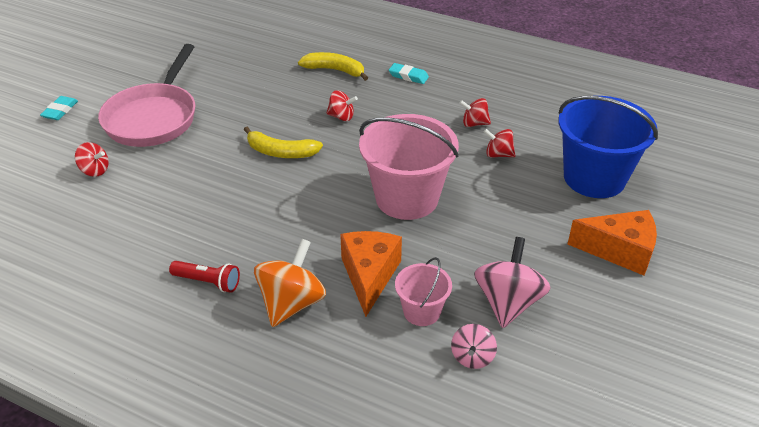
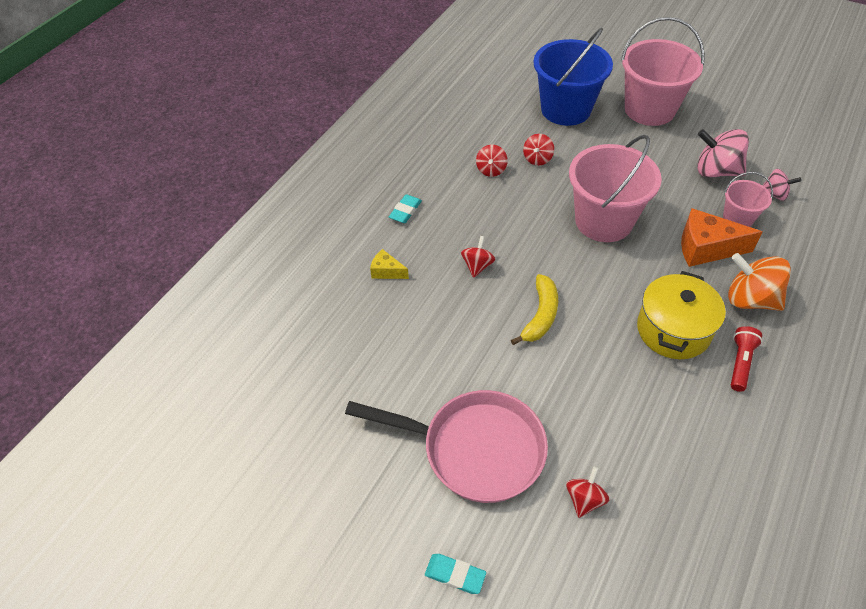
camera: 85 degrees left, 10 degrees up
yellow banana [298,52,368,81] -> yellow cheese [370,249,409,279]
orange cheese [568,210,657,275] -> pink bucket [621,17,705,126]
none -> yellow pot [637,271,726,359]

